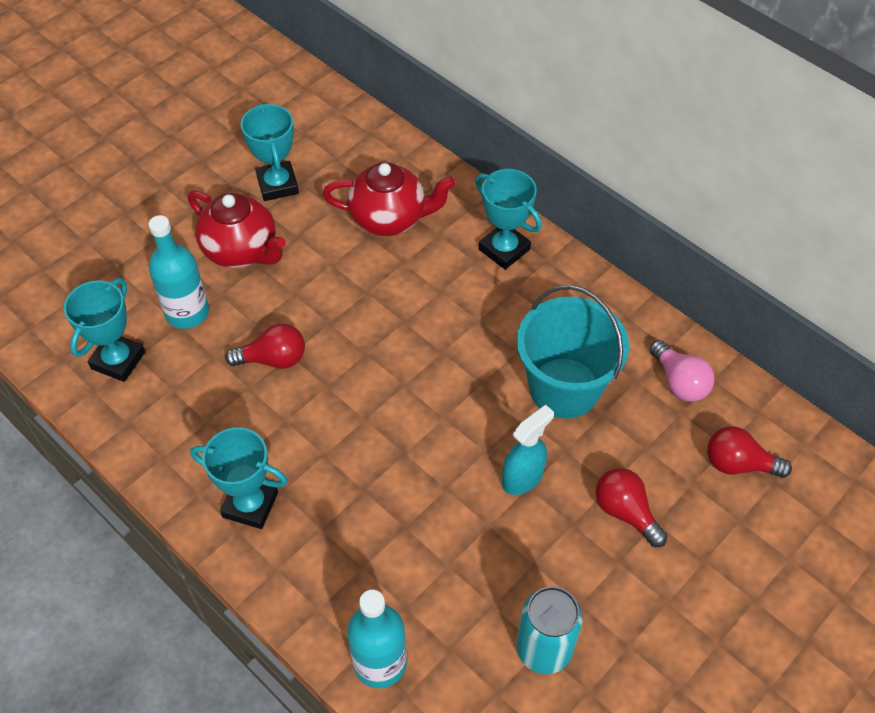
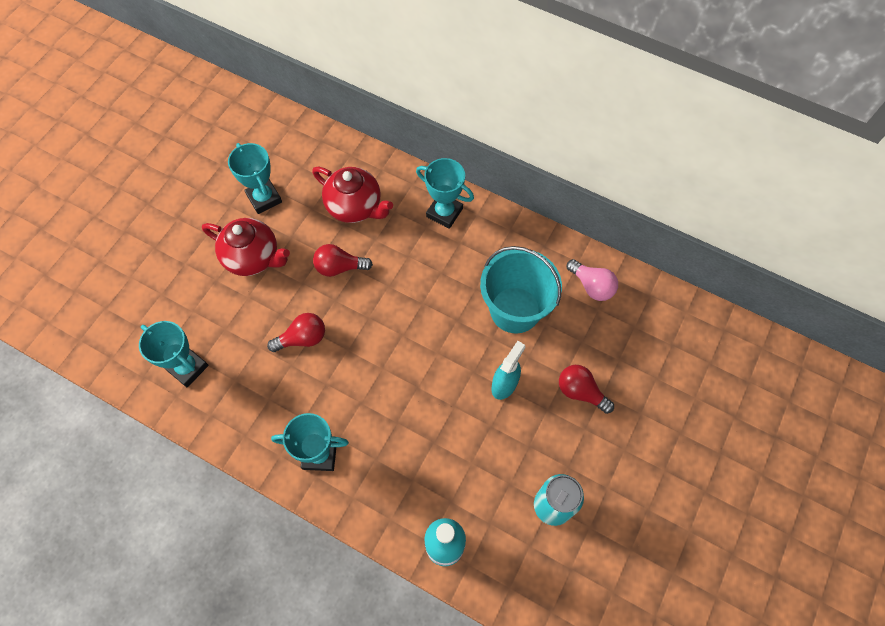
camera: 15 degrees left, 10 degrees up
turquoise trophy [64,278,145,382] -> turquoise trophy turned 60 degrees counterclockwise [139,321,209,387]
turquoise bottle [148,215,209,329] -> none
red teapot [323,162,456,236] -> red teapot turned 45 degrees clockwise [312,166,393,223]
red light bulb [707,426,792,478] -> red light bulb moved to [313,244,373,277]

